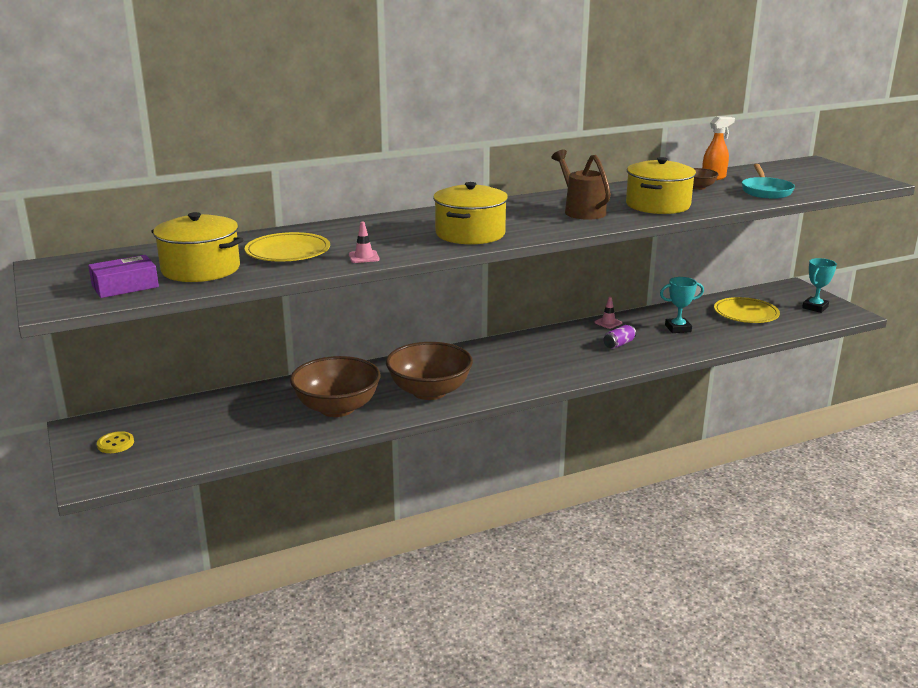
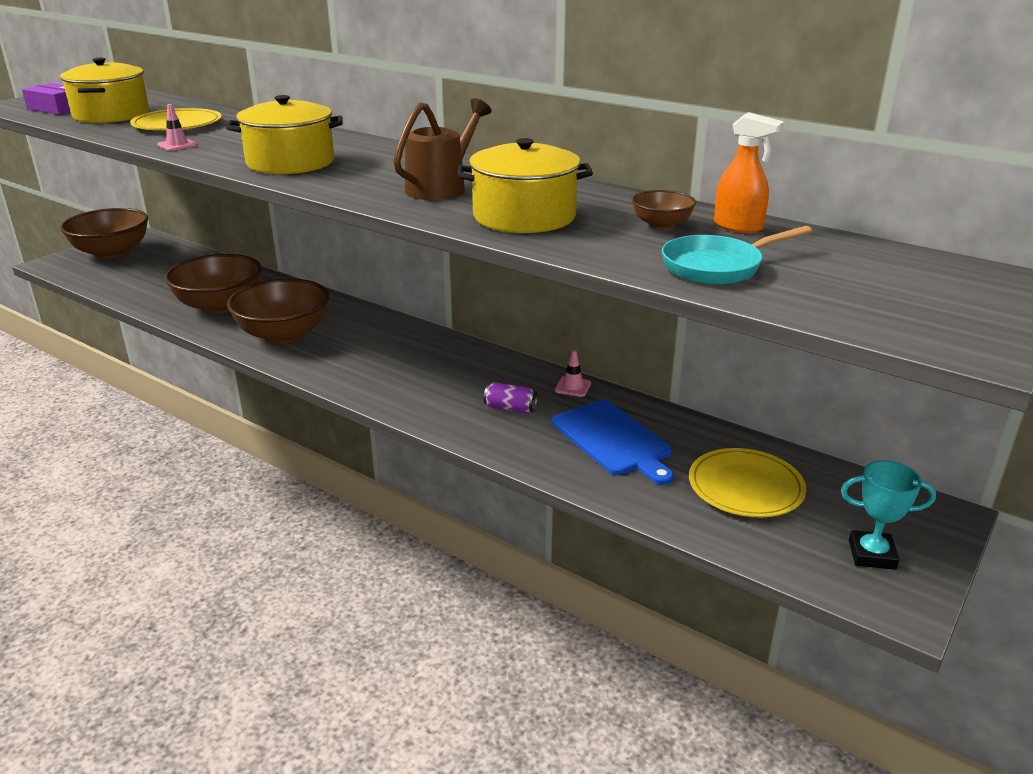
camera: 60 degrees right, 5 degrees up
yellow button [97,431,134,453] -> brown bowl [60,208,148,259]
turquoise trophy [660,277,704,333] -> blue cutting board [552,400,674,485]

